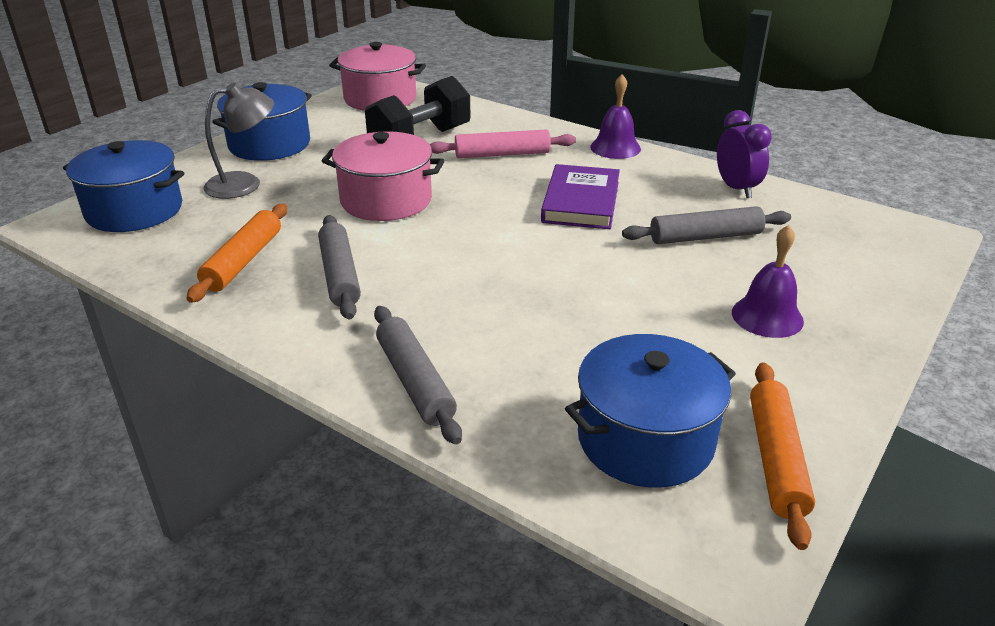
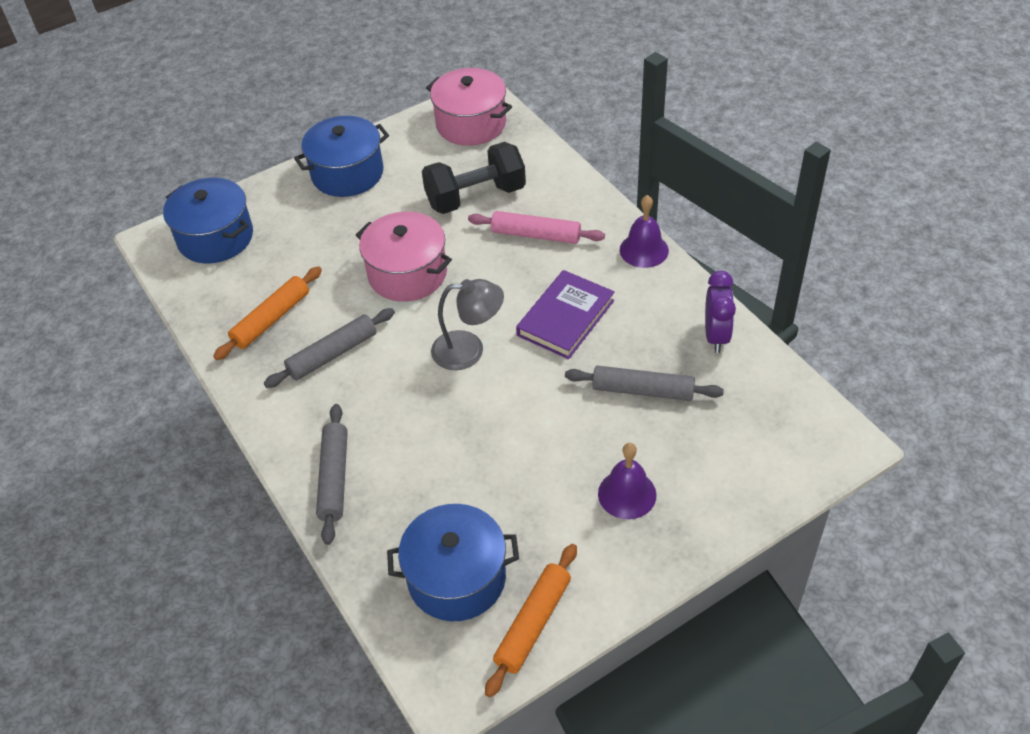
camera: 25 degrees right, 15 degrees up
grey lamp [204,83,274,199] -> grey lamp moved to [431,279,504,370]
grey rolling pin [318,215,361,319] -> grey rolling pin turned 45 degrees clockwise [264,308,395,388]

